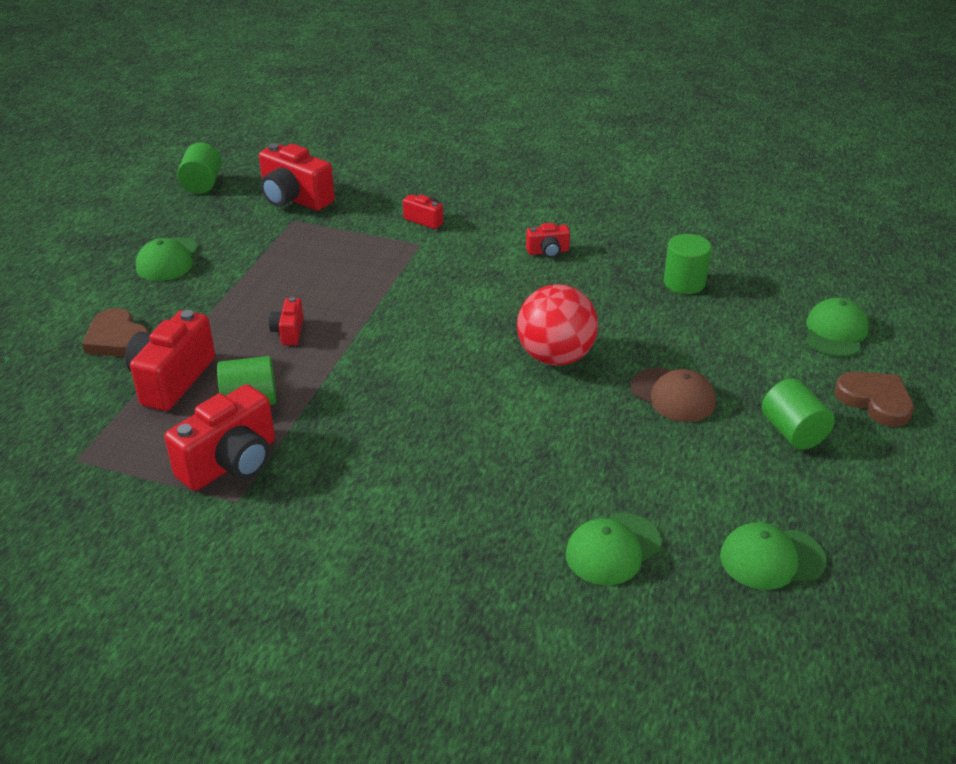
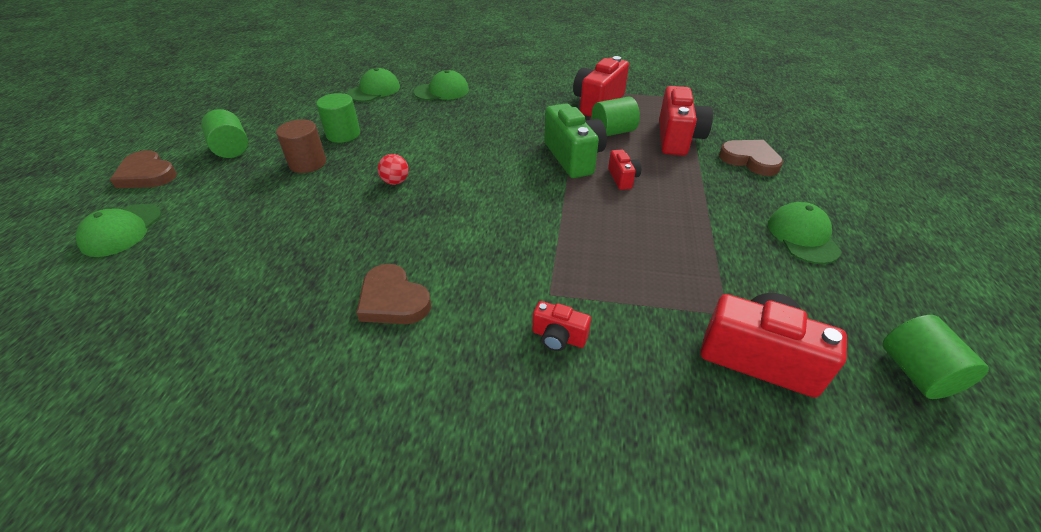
camera: 170 degrees right, 5 degrees up
red ball [517,284,598,366] -> red ball [378,154,409,185], size x0.45
red camera [526,223,570,258] -> brown heart [356,264,431,324]
brown cap [631,367,716,422] -> brown cylinder [276,119,326,173]
green cylinder [664,234,711,294] -> green cylinder moved to [316,93,360,143]
green cap [720,522,826,590] -> green cap moved to [414,70,469,100]
none -> green camera [544,103,607,178]

